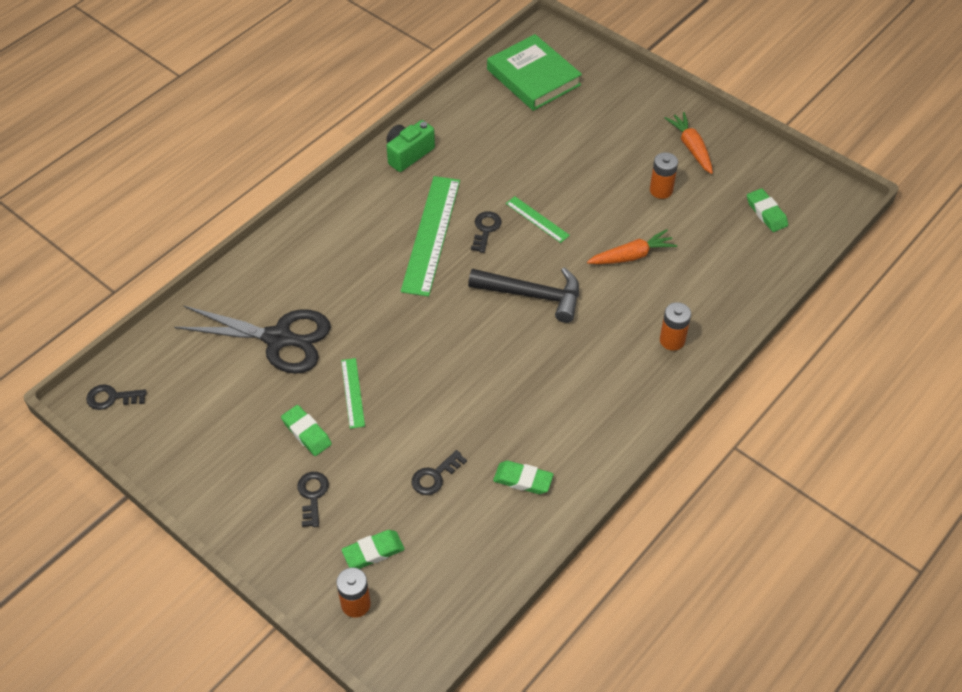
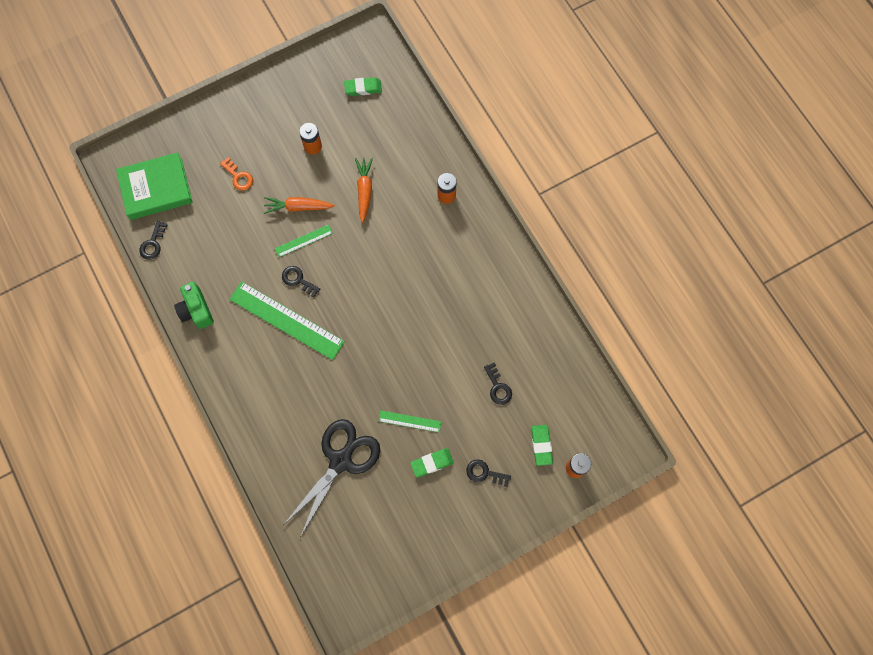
camera: 70 degrees left, 20 degrees up
black key [86,384,147,410] -> black key moved to [139,221,168,259]
black hammer [468,267,579,323] -> none
green eraser [493,461,554,494] -> none
orange carrot [665,112,713,174] -> orange carrot moved to [264,197,335,214]
none -> orange key [220,157,253,190]

